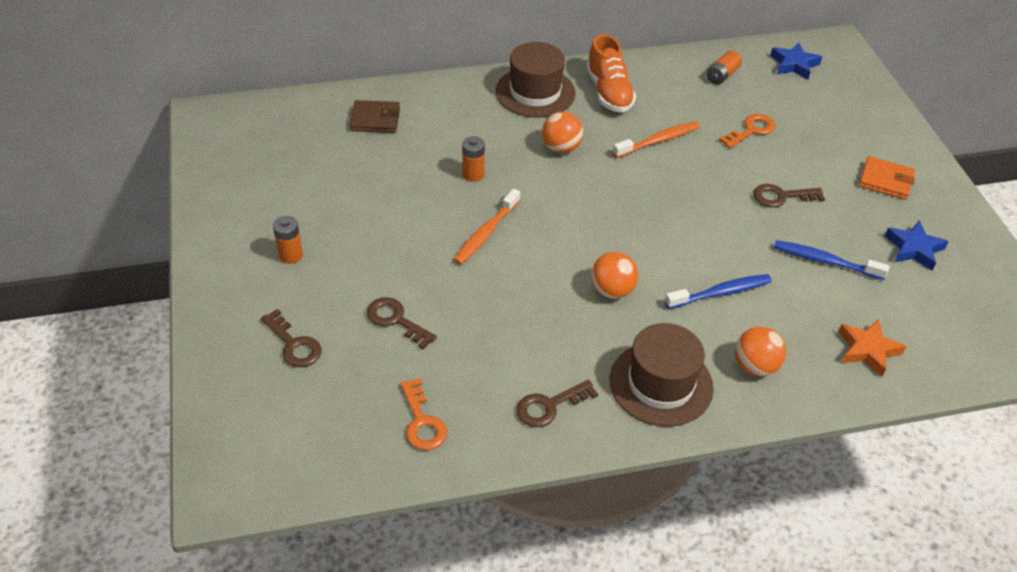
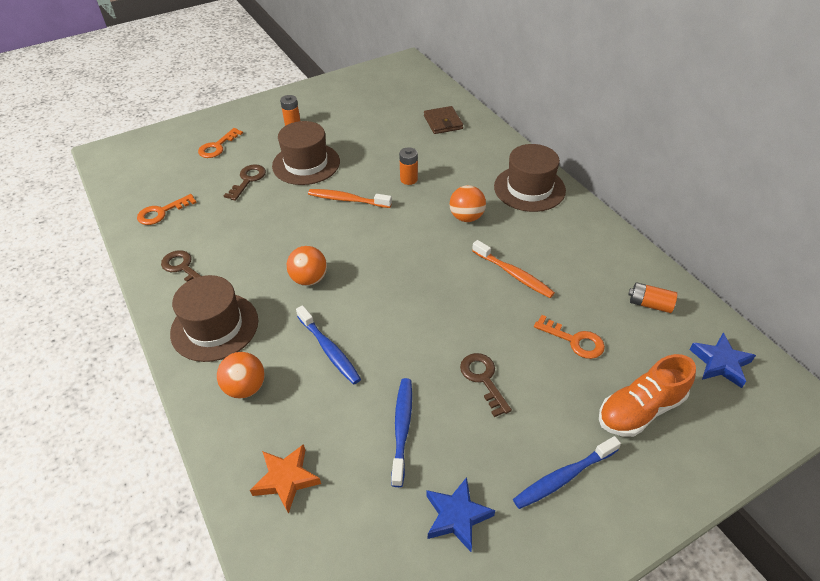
camera: 75 degrees right, 0 degrees up
brown key [261,309,322,367] -> orange key [198,128,243,158]
orange shoe [586,34,636,112] -> orange shoe moved to [599,354,696,437]
orange wallet [859,156,915,200] -> blue toothbrush [513,436,621,509]
none -> brown hat [272,121,340,185]

